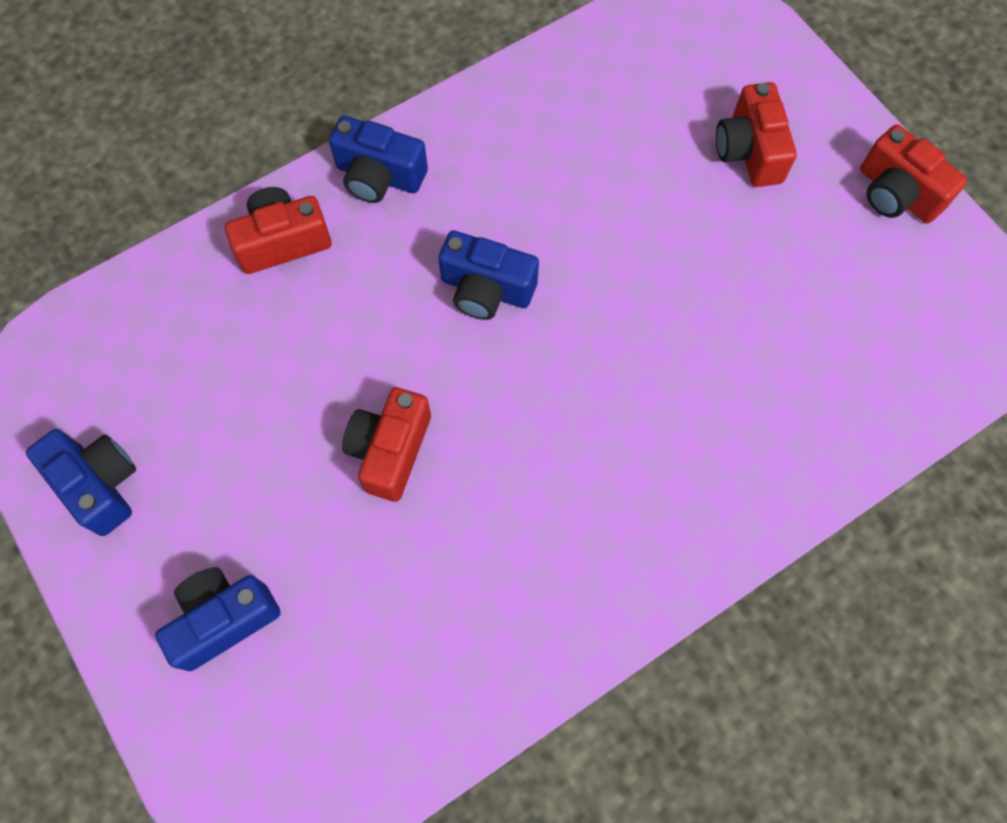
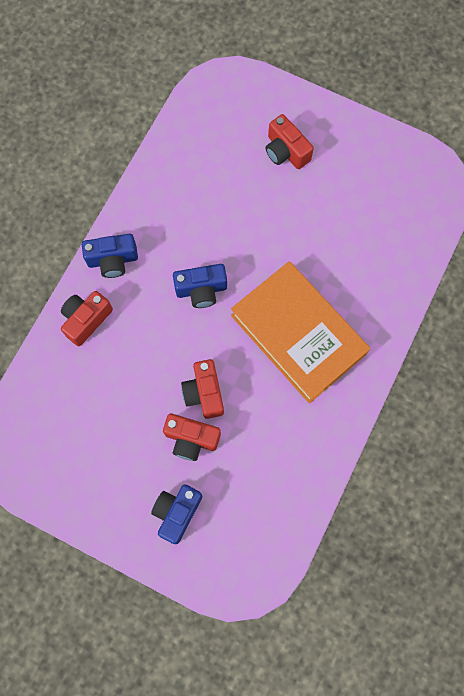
camera: 30 degrees left, 5 degrees up
blue camera [26,429,136,536] -> none
red camera [860,124,967,223] -> red camera moved to [163,414,221,461]
none -> orange book [231,261,370,404]

